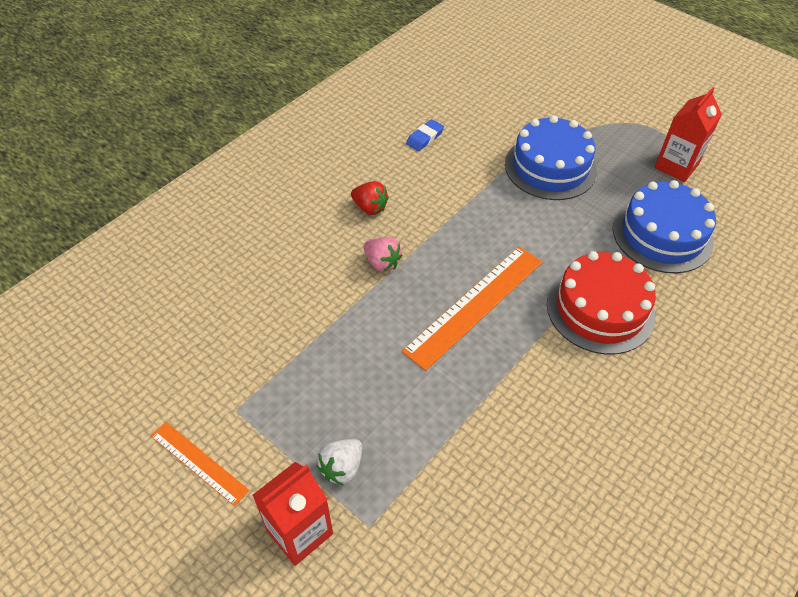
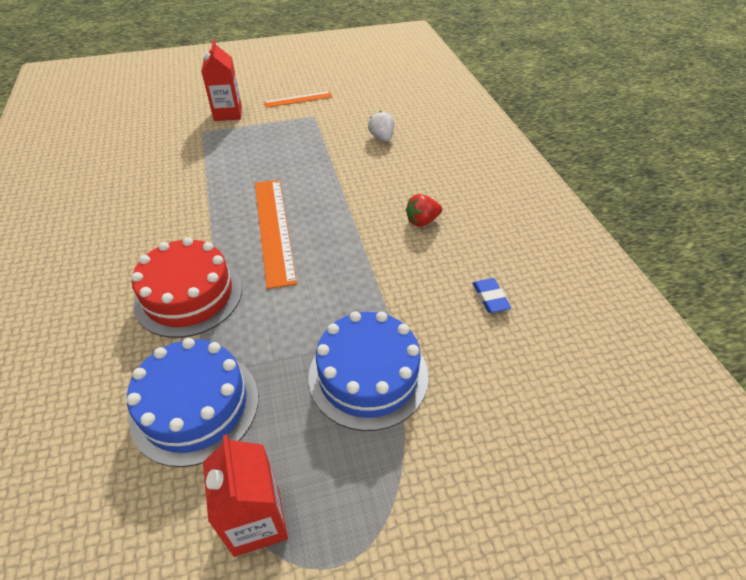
camera: 125 degrees right, 5 degrees down
white strawberry [317,439,362,485] -> white strawberry moved to [368,111,394,142]
pink strawberry [364,237,402,272] -> none

